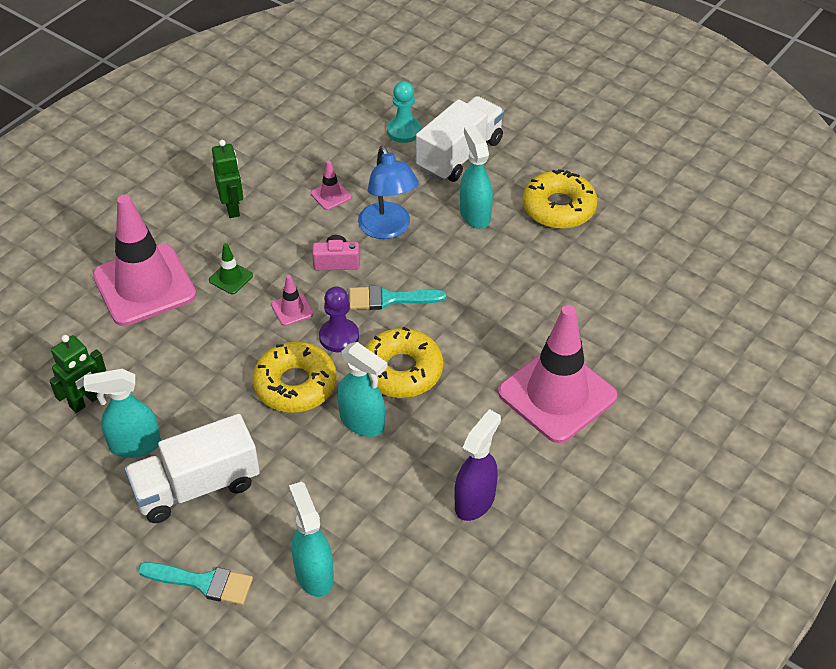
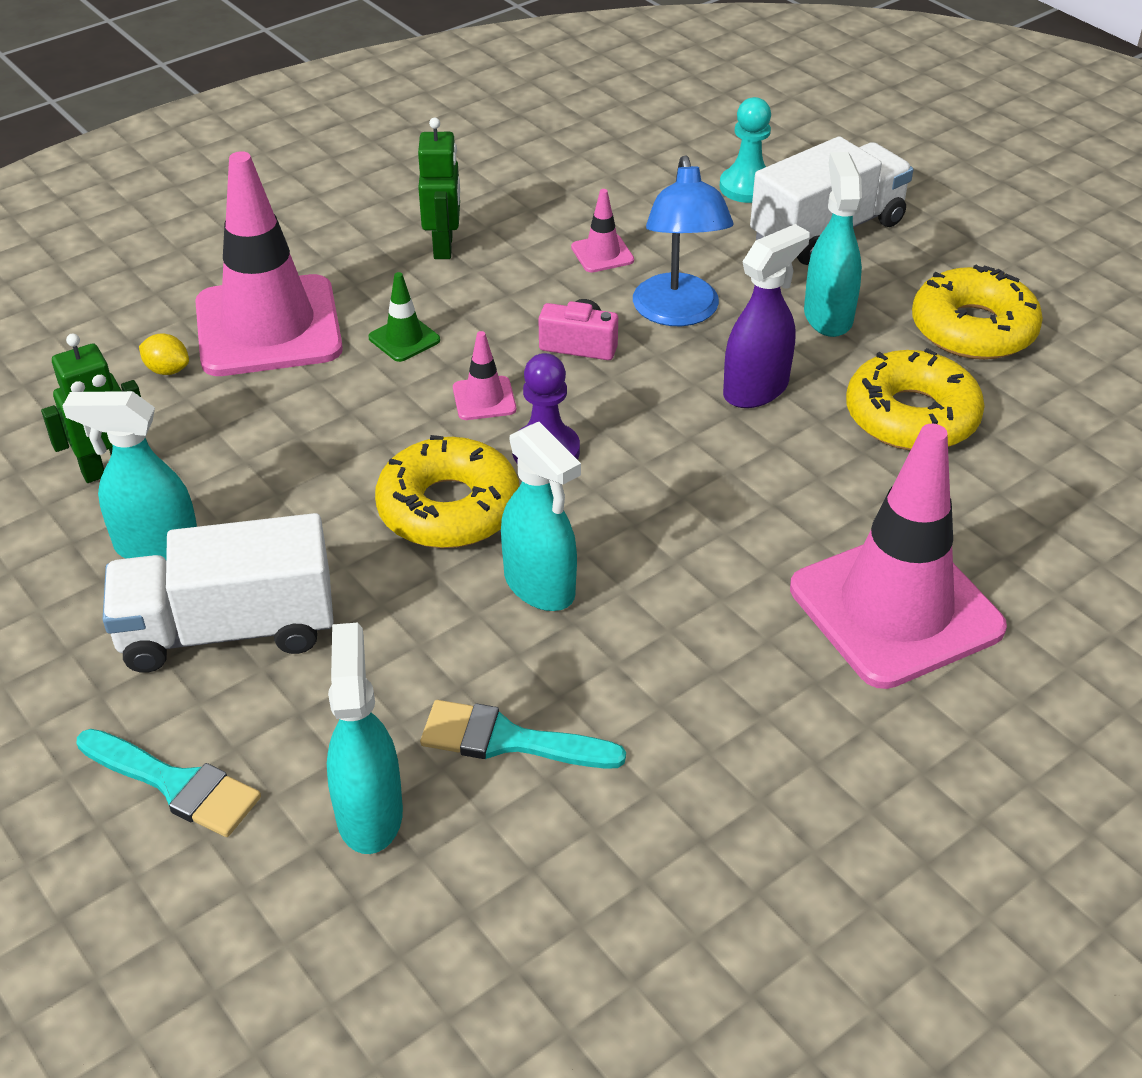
camera: 15 degrees right, 5 degrees down
turquoise brush [349,285,446,310] -> turquoise brush moved to [420,700,626,769]
yellow donut [365,327,443,398] -> yellow donut moved to [846,348,985,451]
purple spray bottle [454,409,501,521] -> purple spray bottle moved to [723,224,810,408]
none -> yellow lemon [139,333,189,375]

